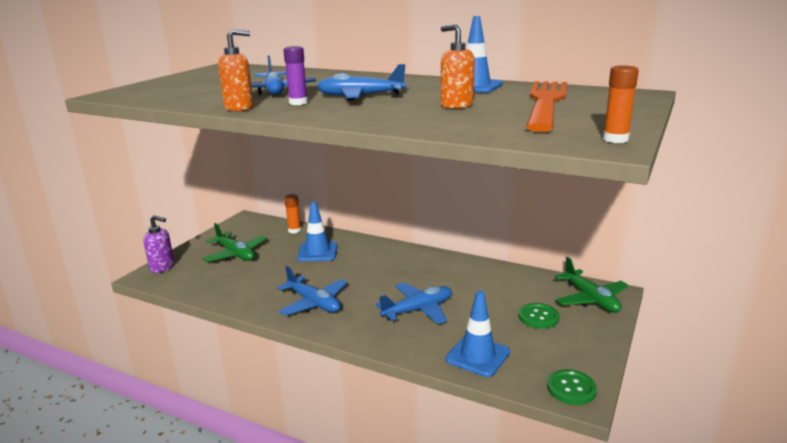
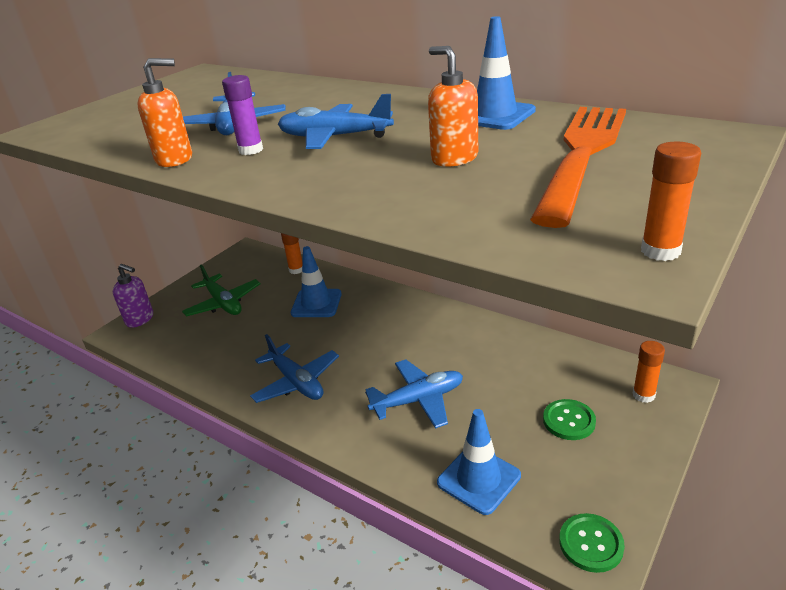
camera: 10 degrees right, 10 degrees up
green plane [555,257,629,313] -> orange glue stick [633,341,665,403]

